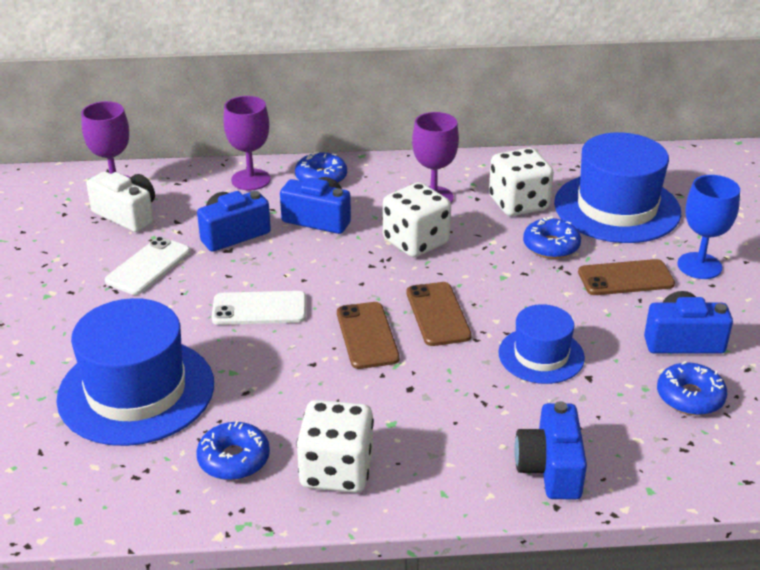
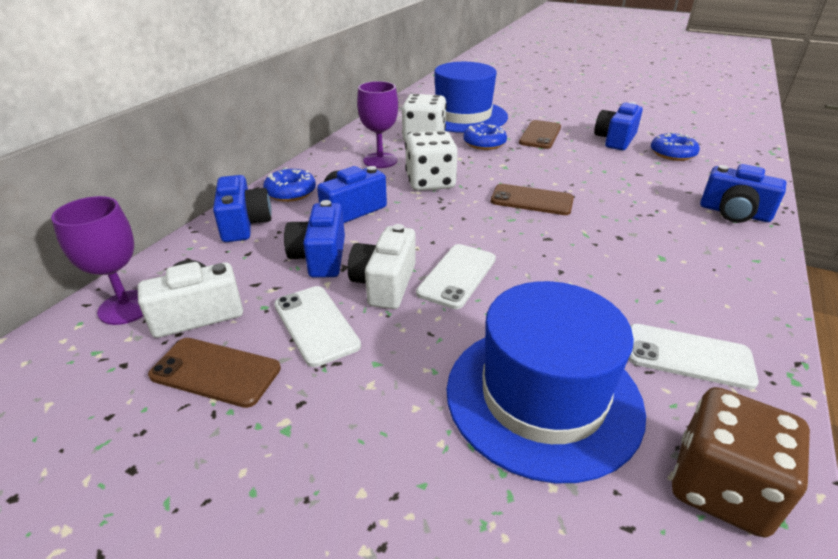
camera: 60 degrees left, 0 degrees up
blue donut [196,421,270,480] -> white phone [628,324,759,390]
purple goblet [223,96,271,190] -> blue camera [213,175,272,242]
white dice [296,400,374,493] -> none
brown phone [337,302,400,369] -> brown phone moved to [148,338,281,408]
blue hat [498,304,585,384] -> none
blue goblet [677,175,740,279] -> none
none -> white camera [348,224,416,309]
none -> brown dice [672,387,810,538]

